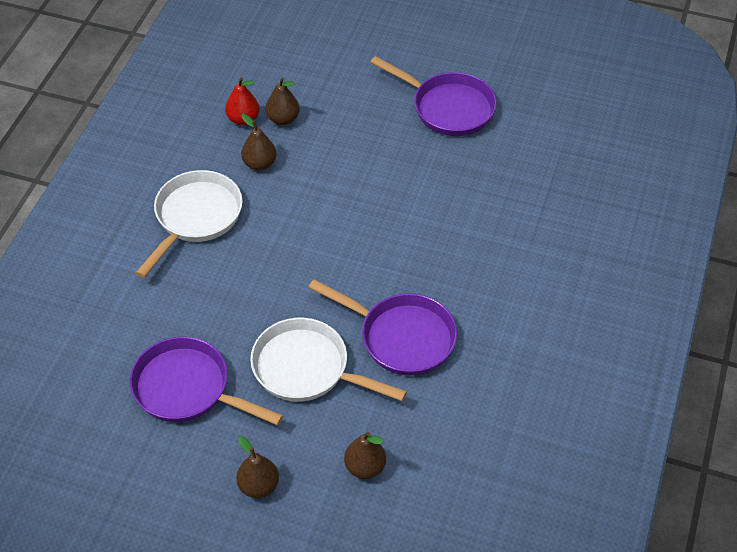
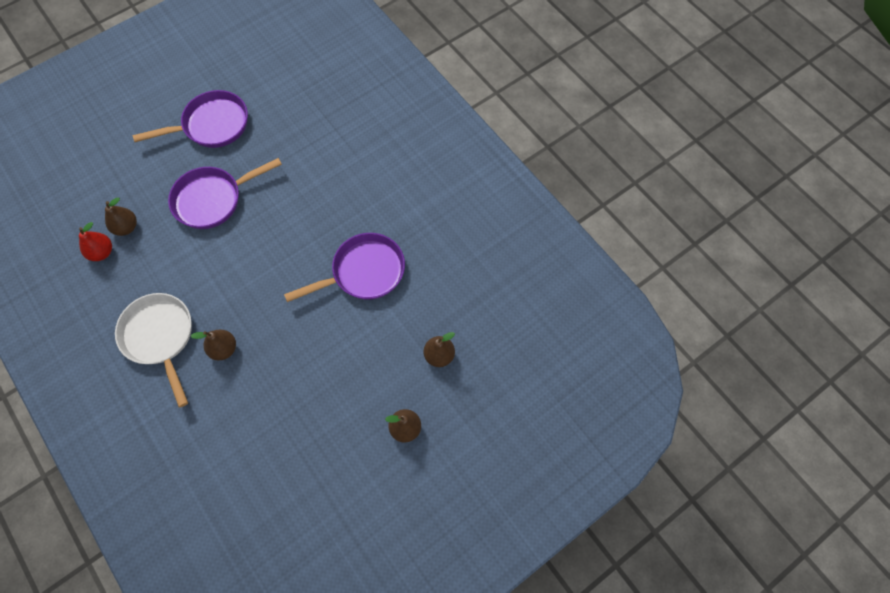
camera: 55 degrees left, 15 degrees up
purple pan [130,336,283,425] -> purple pan moved to [168,158,282,229]
brown pear [241,114,277,171] -> brown pear moved to [190,329,236,360]
white pan [250,318,407,402] -> none

